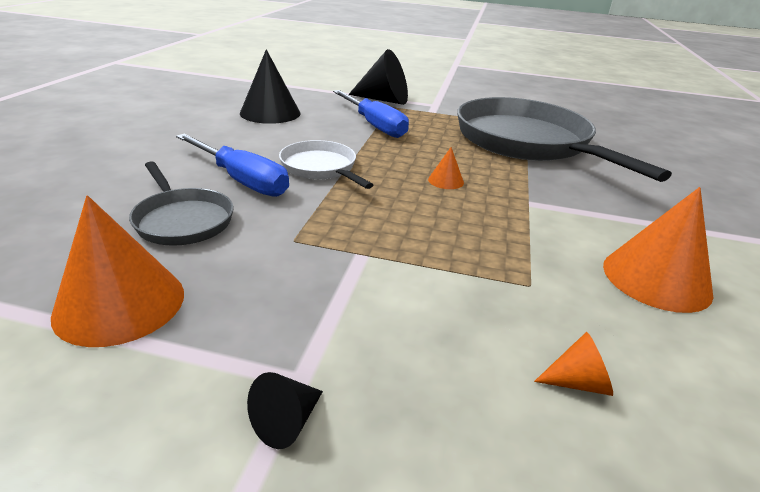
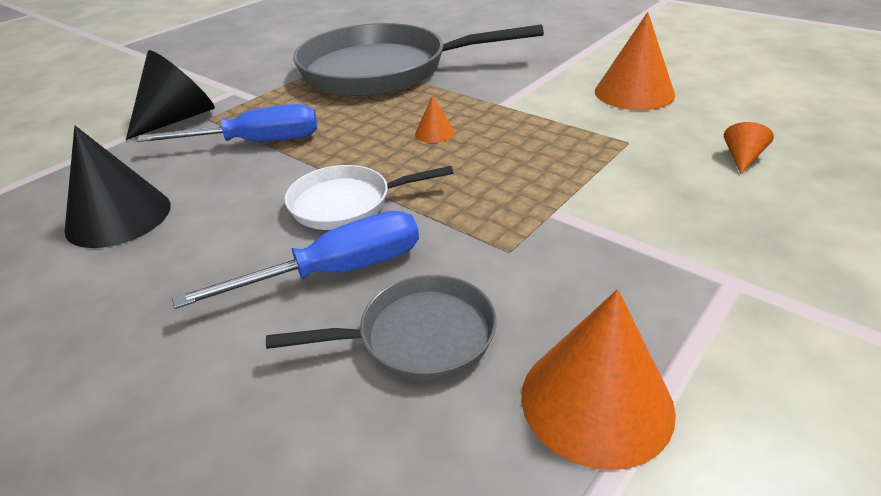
camera: 60 degrees left, 5 degrees up
black cone [247,372,323,449] -> none

